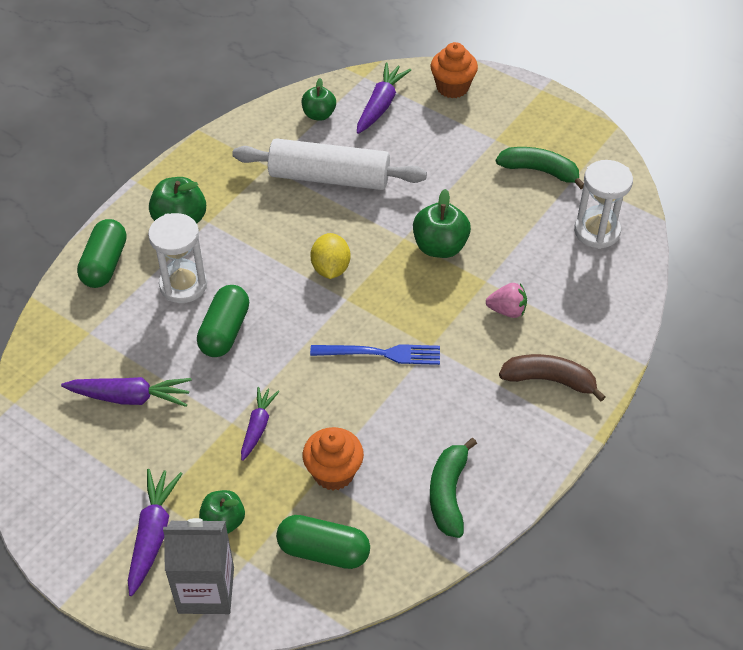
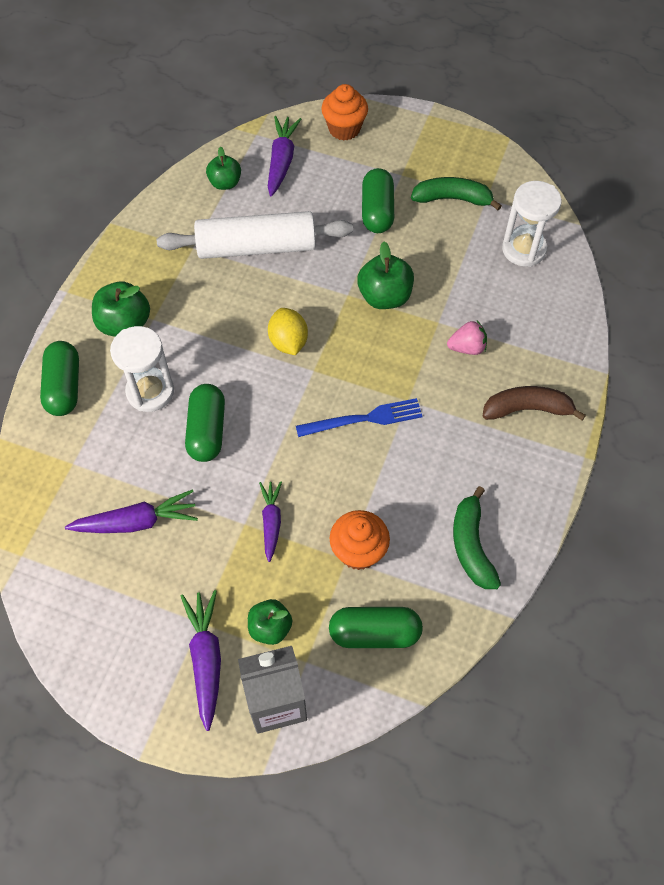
camera: 15 degrees left, 10 degrees up
none -> green capsule [362,168,394,233]

